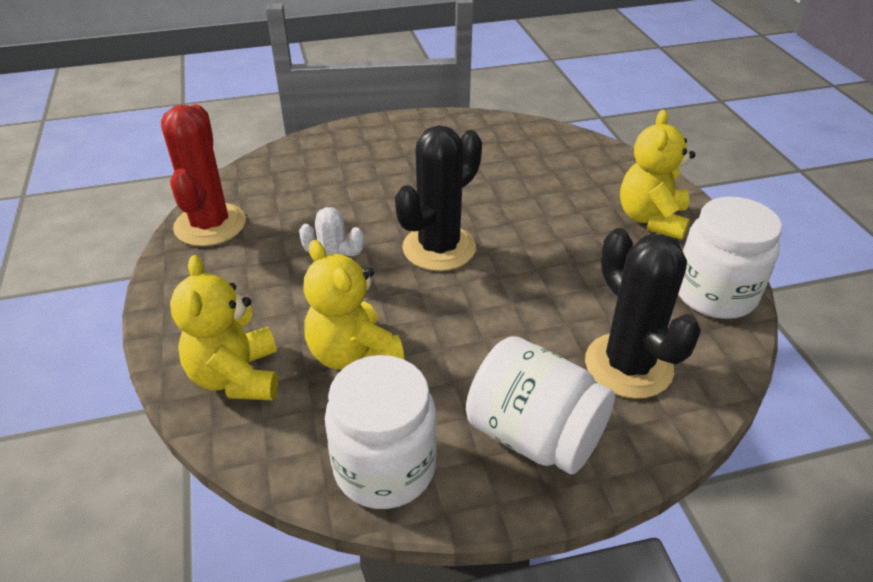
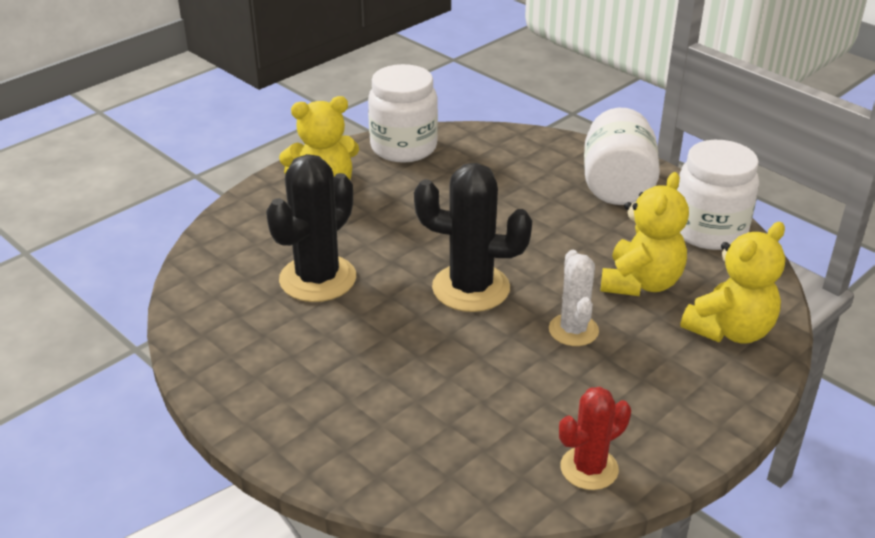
camera: 120 degrees left, 5 degrees down
red cactus [161,105,246,246] -> red cactus [559,387,631,490], size x0.61
black cactus [585,228,701,399] -> black cactus moved to [266,154,356,302]

